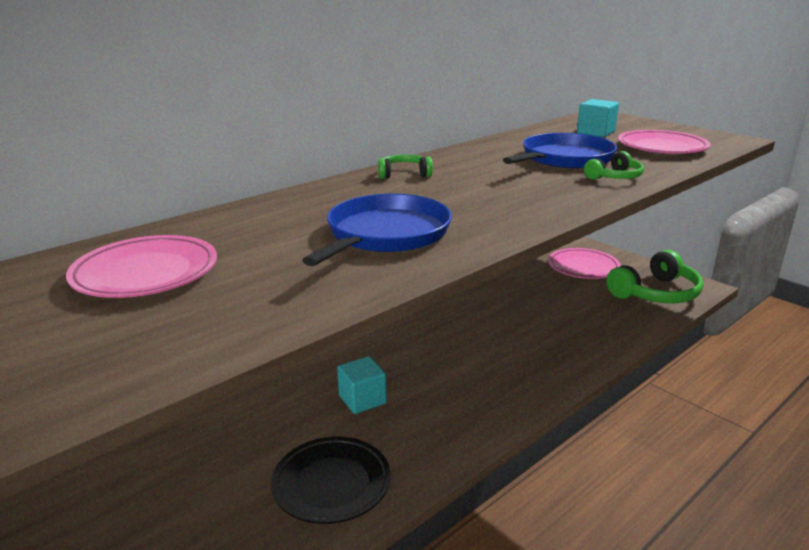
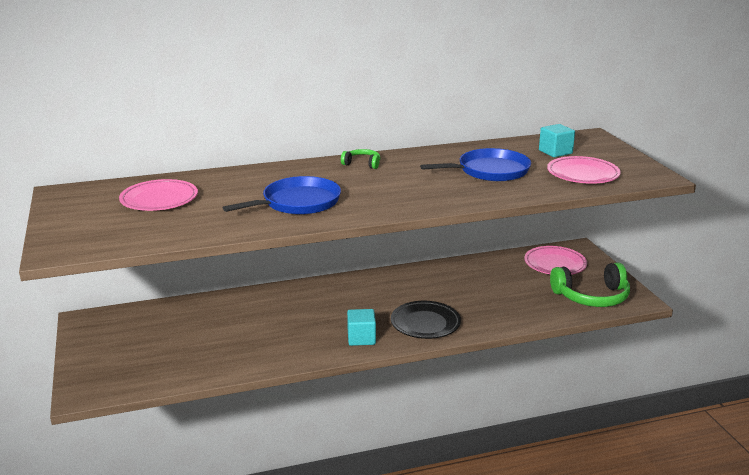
camera: 25 degrees right, 0 degrees up
black plate [271,437,391,524] -> black plate moved to [391,301,461,339]
turquoise cube [337,356,387,414] -> turquoise cube moved to [347,309,376,346]
green headphones [584,151,644,180] -> none

